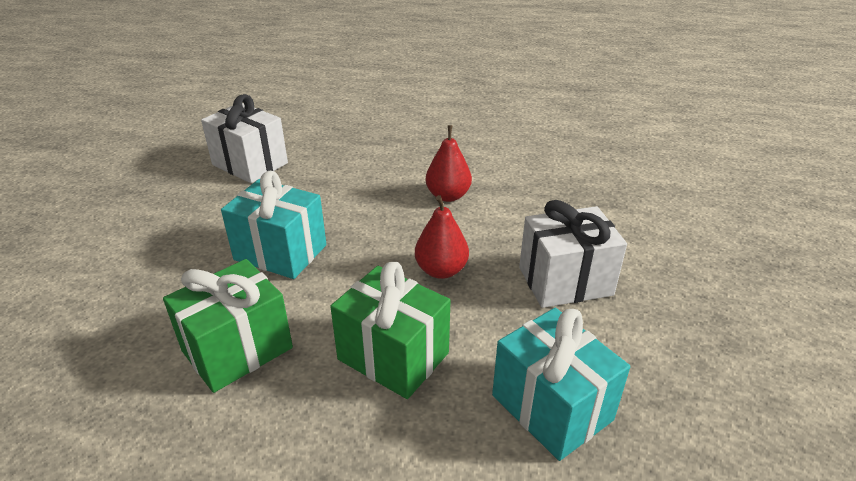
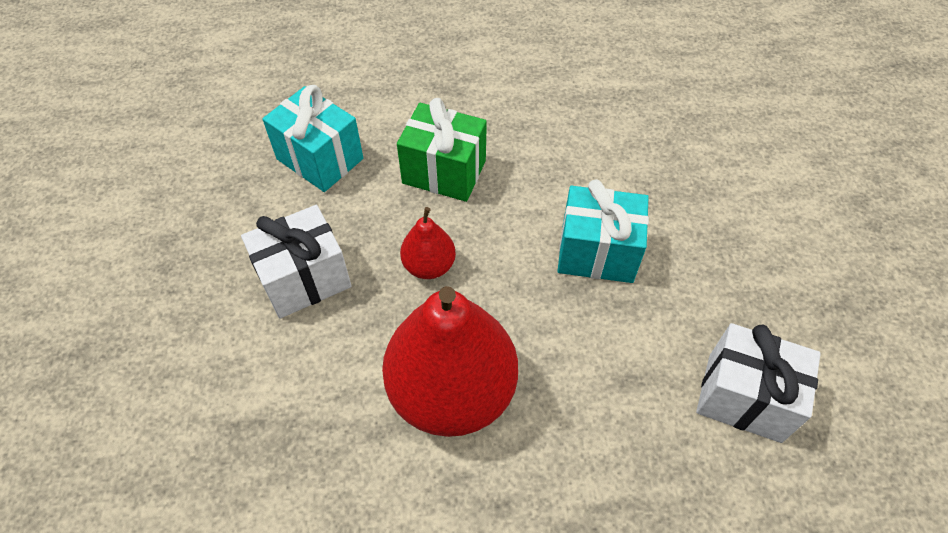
camera: 165 degrees right, 20 degrees up
green gift [163,259,293,393] -> none
red pear [426,125,472,202] -> red pear [382,286,518,437], size x2.12

